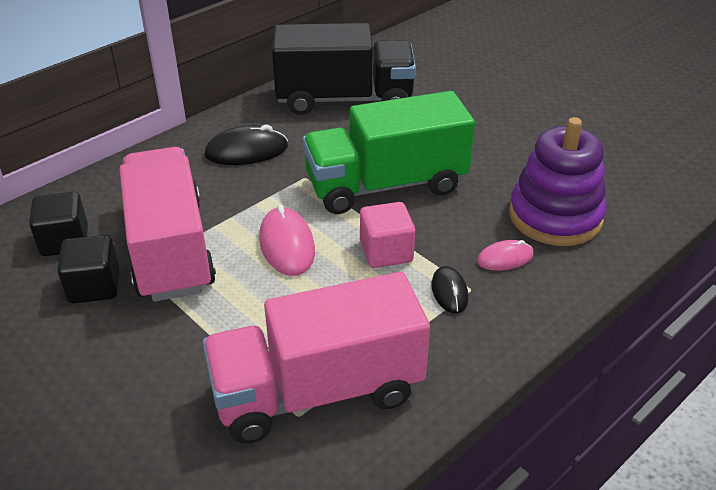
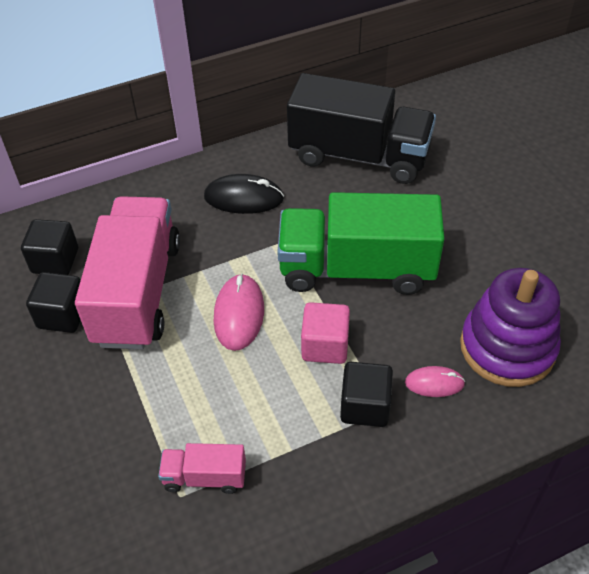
camera: 20 degrees right, 10 degrees up
pink truck [202,272,430,443] -> pink truck [158,443,246,494], size x0.45
black mouse [432,266,468,314] -> black cube [340,362,393,427]

